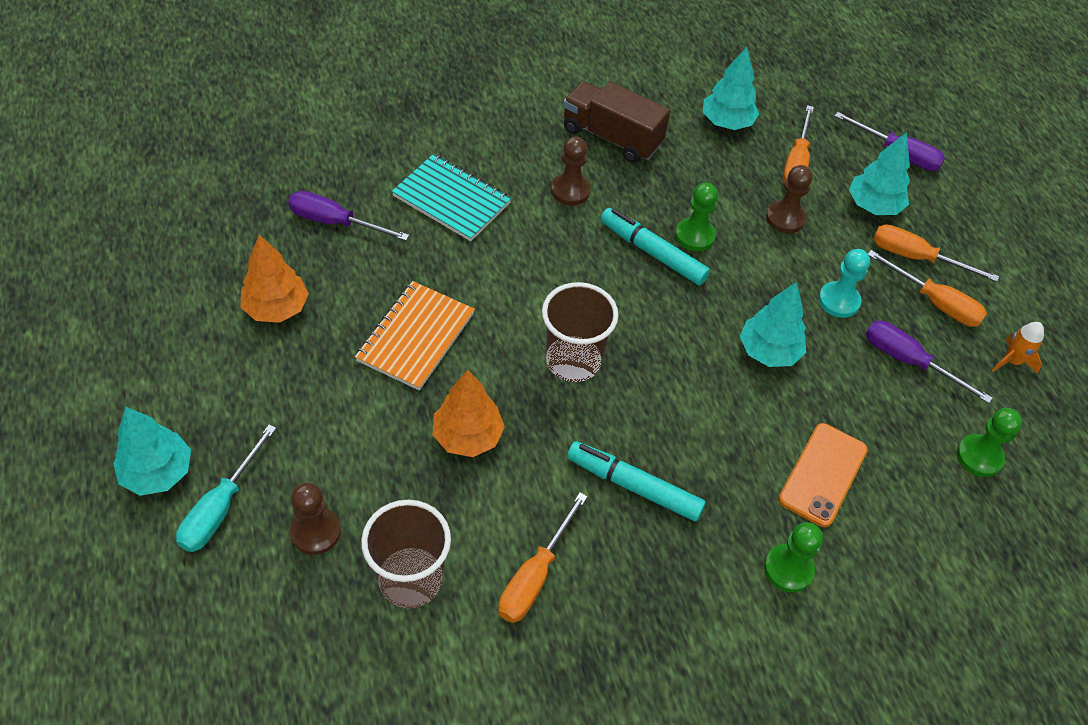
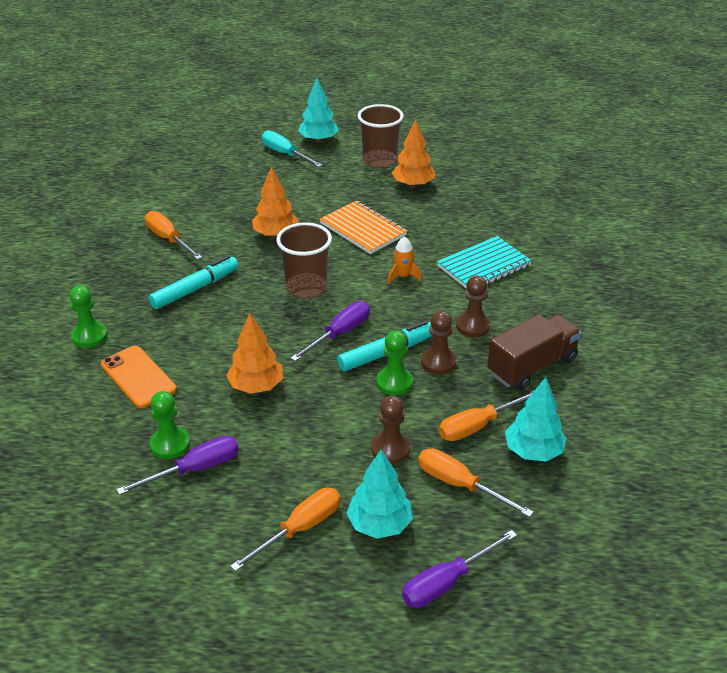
camera: 115 degrees right, 15 degrees down
purple screwdriver [288,191,409,241] -> purple screwdriver moved to [290,301,370,361]
brown pawn [290,483,341,555] -> brown pawn moved to [421,311,457,374]
brown cup [361,500,451,608] -> brown cup moved to [358,104,404,168]
turquoise tree [740,282,806,367] -> orange tree [226,313,283,394]
turquoise pawn [818,249,870,318] -> none
orange screwdriver [868,250,987,327] -> orange screwdriver moved to [439,391,534,441]
green pawn [957,408,1022,477] -> green pawn moved to [150,391,190,459]
orange rocket [992,322,1044,374] -> orange rocket moved to [387,236,422,285]

